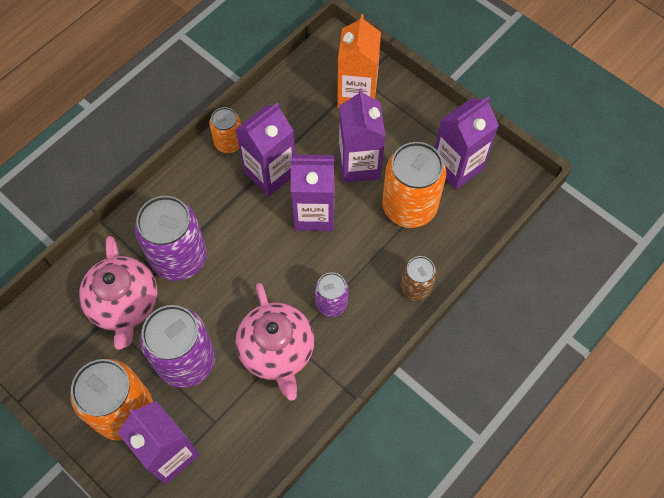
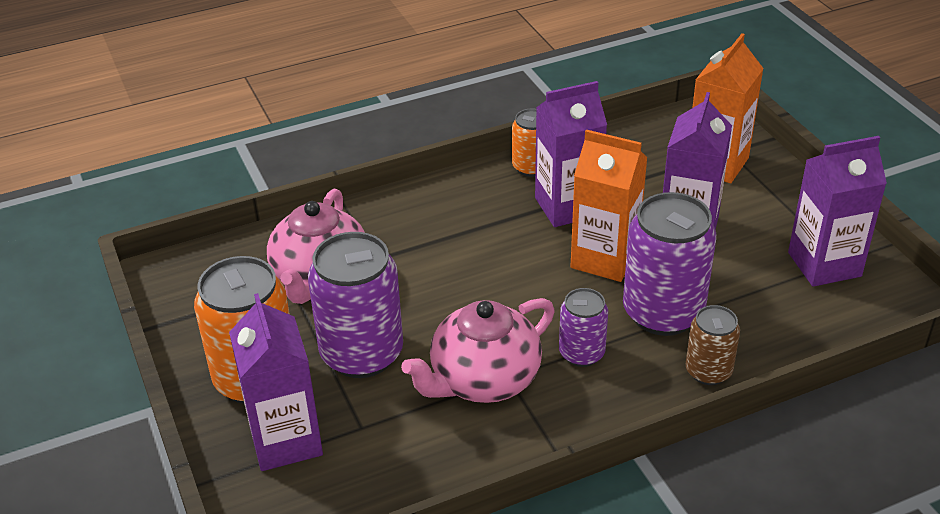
camera: 25 degrees right, 25 degrees down
purple can [135,196,207,281] -> purple can moved to [623,192,716,336]
pink teapot [236,283,314,401] -> pink teapot turned 45 degrees clockwise [401,298,555,403]
purple carton [290,155,335,231] -> orange carton [571,129,648,282]
orange can [382,142,446,228] -> none

